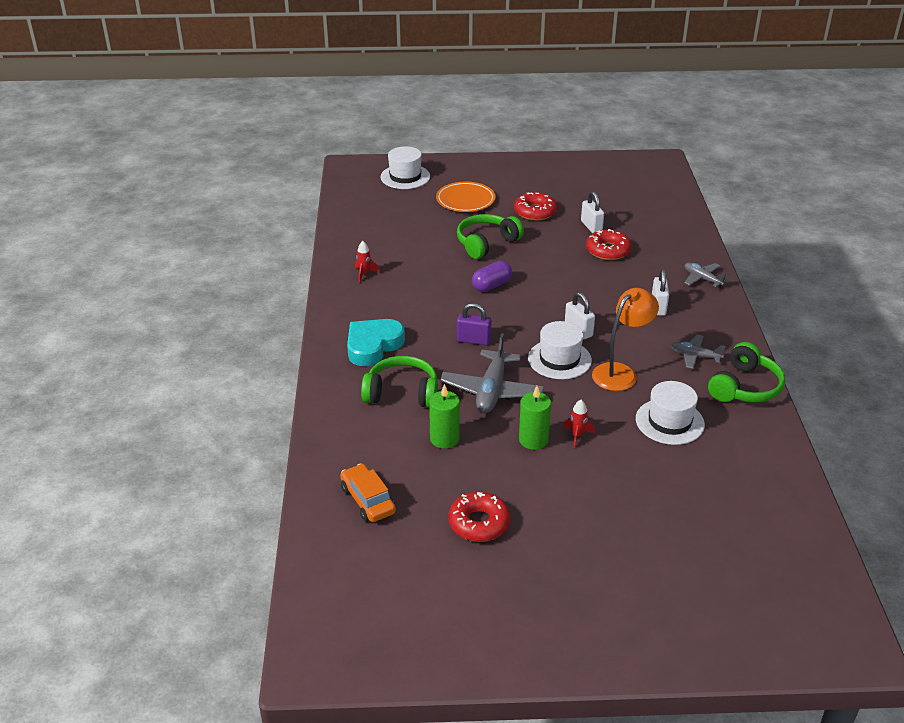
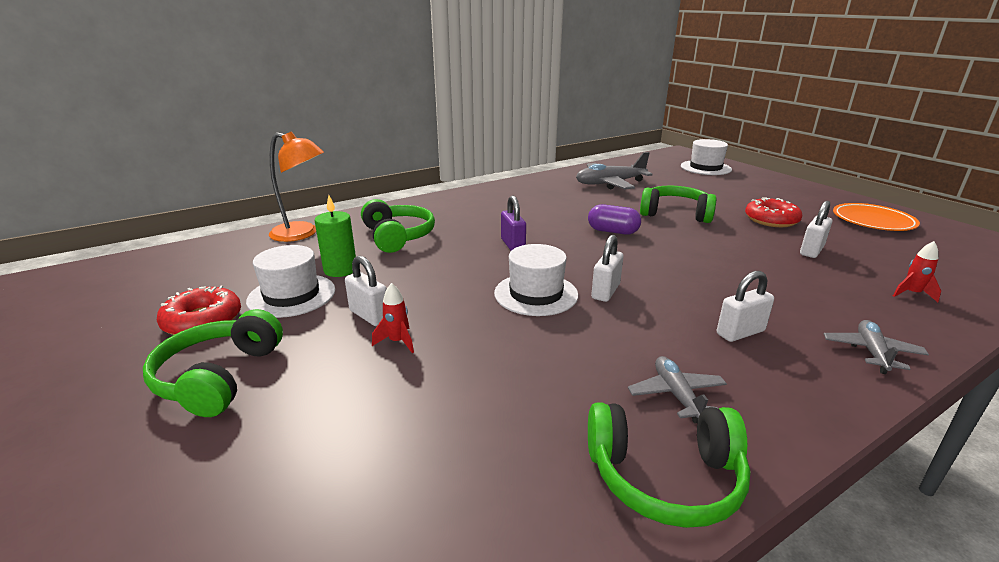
camera: 60 degrees right, 10 degrees down
orange car [340,463,396,522] -> none
turquoise heart [347,319,405,366] -> none
red rocket [355,241,380,283] -> red rocket moved to [893,241,941,302]
orange plate [436,182,496,212] -> orange plate moved to [833,203,920,231]
grey plane [440,333,544,413] -> grey plane moved to [576,152,653,189]
green candle [519,386,551,450] -> white padlock [345,256,387,326]
red donut [586,229,632,260] -> none
orange lamp [592,288,659,391] -> orange lamp moved to [269,132,324,242]
white hat [636,381,705,445] -> white hat moved to [246,245,335,318]
none -> green headphones [143,309,283,417]

